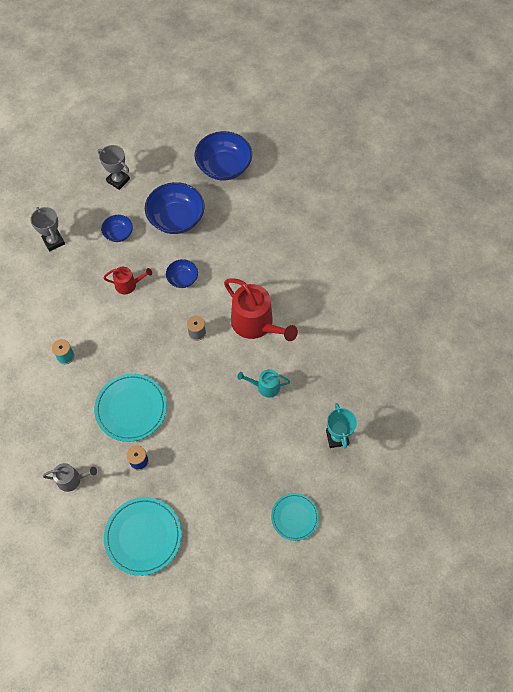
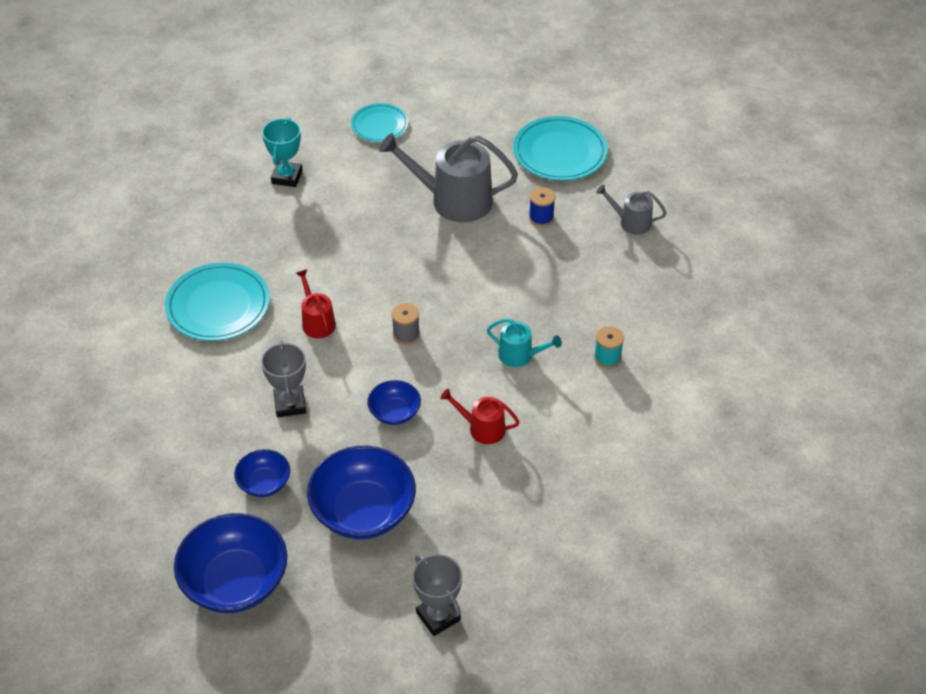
camera: 160 degrees left, 15 degrees down
grey trophy [30,207,65,251] -> grey trophy moved to [261,341,306,417]
turquoise plate [94,374,167,442] -> turquoise plate moved to [165,263,270,341]
blue bowl [101,215,133,242] -> blue bowl moved to [234,449,290,497]
red watering can [224,278,298,341] -> red watering can [296,270,336,338], size x0.52
turquoise watering can [237,369,290,398] -> turquoise watering can moved to [487,318,562,367]
none -> grey watering can [379,133,518,222]

